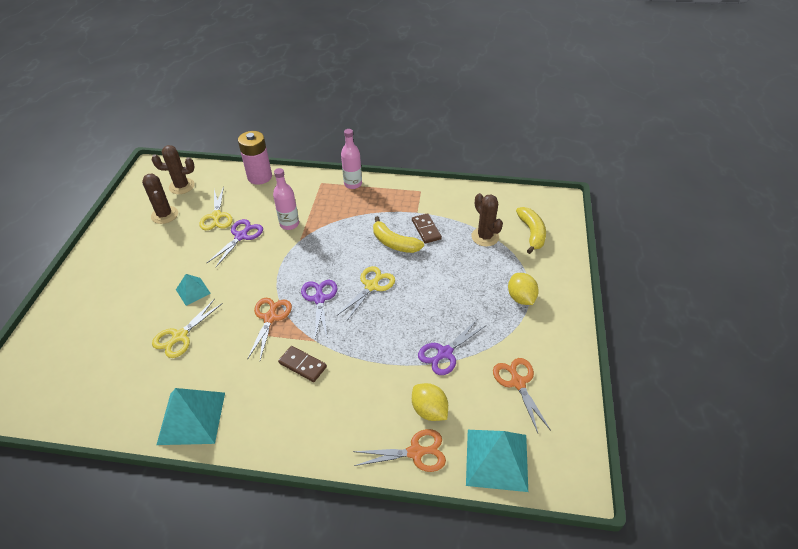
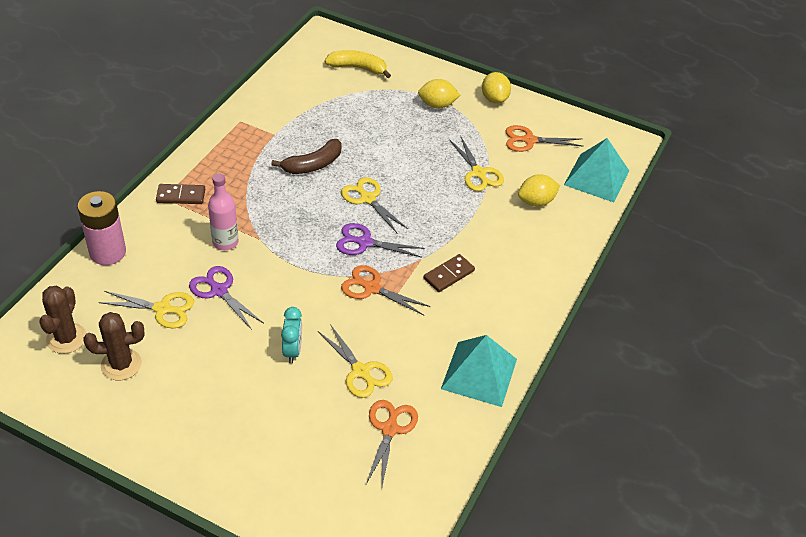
camera: 75 degrees left, 0 degrees up
turquoise pyramid [176,274,211,306] -> turquoise clock [281,307,302,363]
pink bottle [341,129,362,189] -> none
orange scissors [353,429,446,472] -> orange scissors moved to [366,400,418,486]
yellow banana [373,216,424,253] -> brown banana [271,139,342,174]
brown domino [412,213,442,244] -> brown domino moved to [156,184,205,204]
purple scissors [418,319,487,375] -> yellow scissors [449,137,504,191]
brown cactus [471,193,503,247] -> none
none -> yellow lemon [482,72,511,104]

